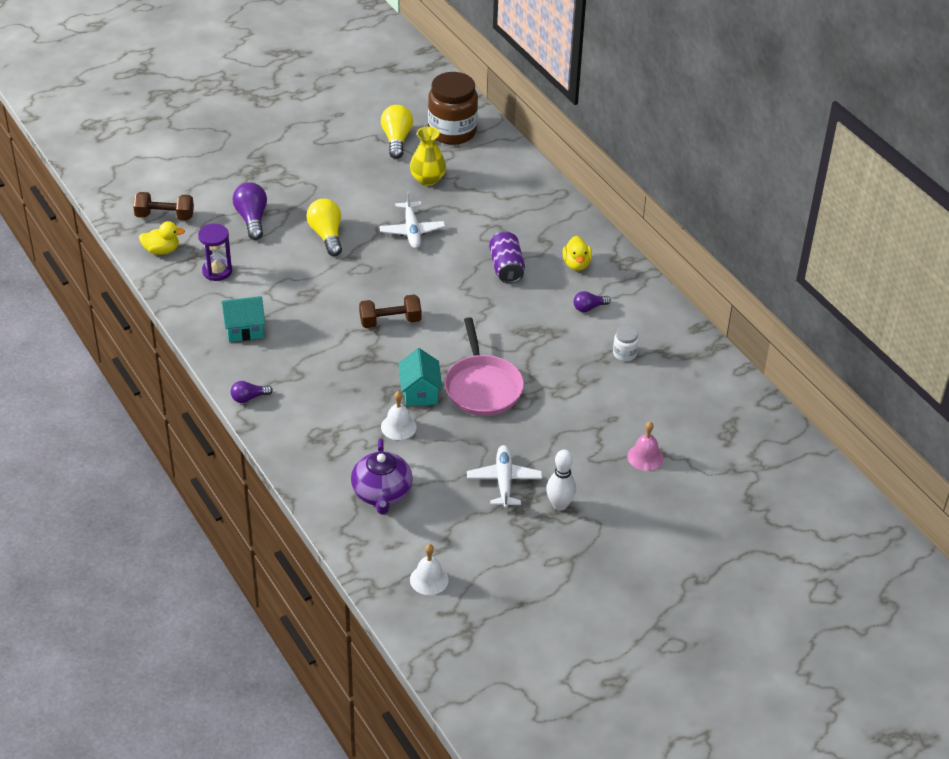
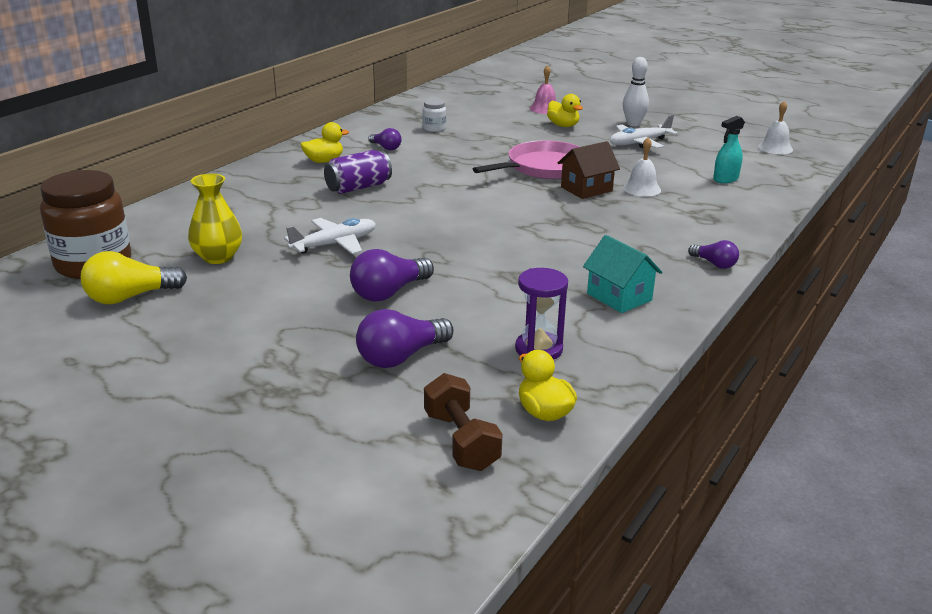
camera: 115 degrees left, 15 degrees down
yellow light bulb [306,199,342,256] -> purple light bulb [350,249,434,302]
purple teapot [351,438,413,514] -> turquoise spray bottle [713,116,745,183]
brown dumbbell [359,294,422,328] -> none
turquoise house [398,348,443,406] -> brown house [558,141,620,199]
none -> yellow duck [547,94,583,127]

